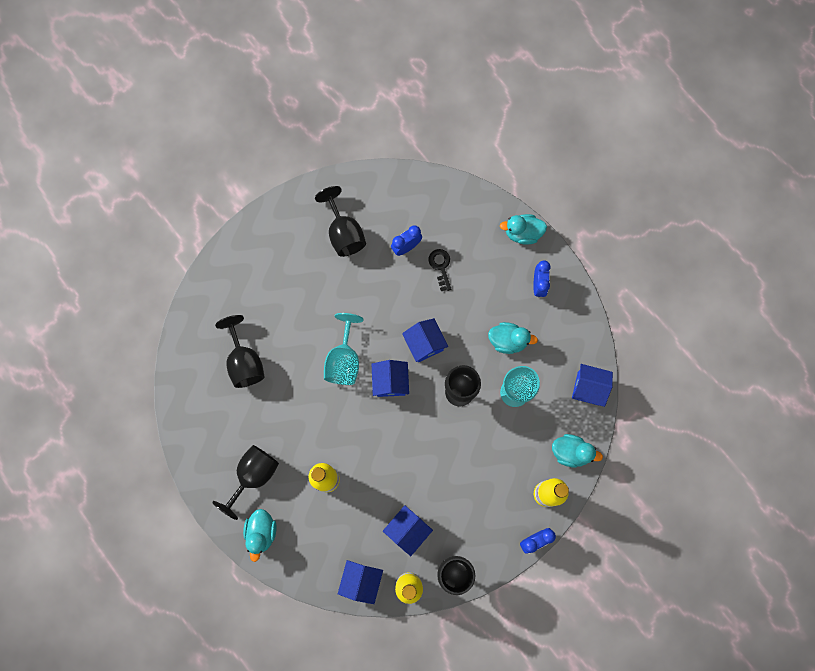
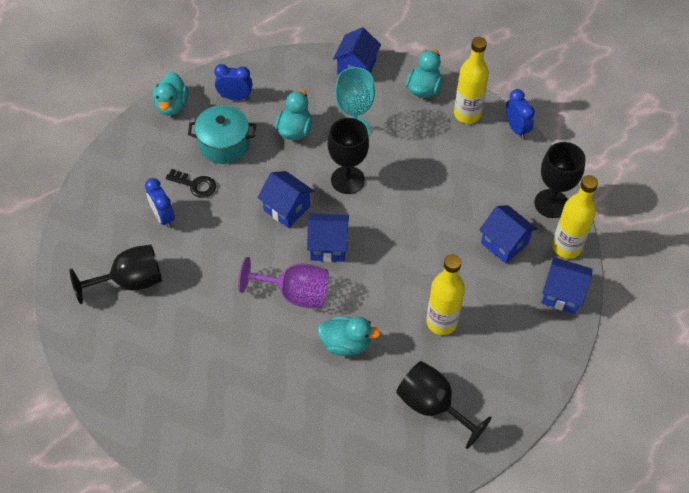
camera: 85 degrees left, 20 degrees down
black goblet [215,315,265,388] -> none
turquoise duck [243,509,277,562] -> turquoise duck moved to [318,316,381,356]
turquoise goblet [324,313,364,385] -> purple goblet [238,257,329,308]
blue house [402,318,448,362] -> blue house turned 60 degrees clockwise [257,171,314,228]
black key [429,249,451,291] -> black key turned 150 degrees counterclockwise [166,169,216,198]
none -> turquoise pot [188,105,256,164]

